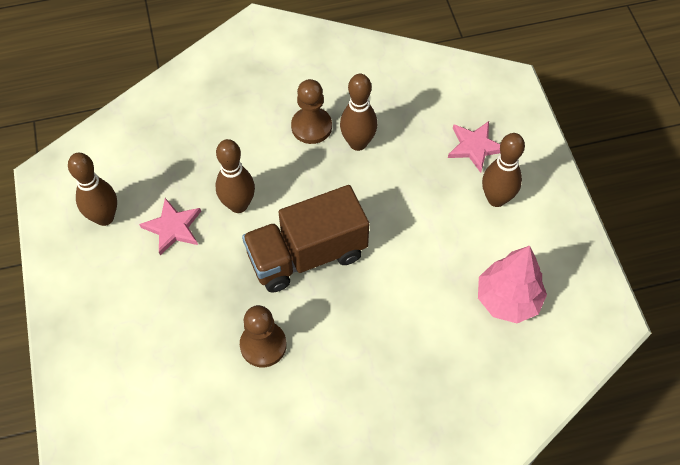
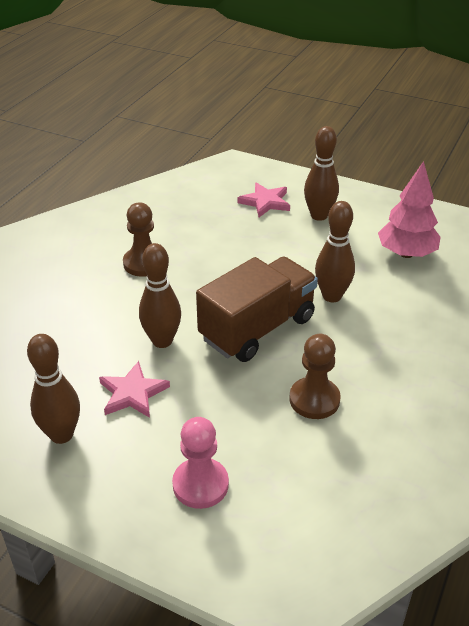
camera: 50 degrees left, 20 degrees down
brown truck [242,185,369,293] -> brown truck turned 150 degrees counterclockwise [196,257,318,362]
brown bowling pin [340,74,377,151] -> brown bowling pin moved to [315,201,355,302]
none -> pink pawn [172,417,229,509]

